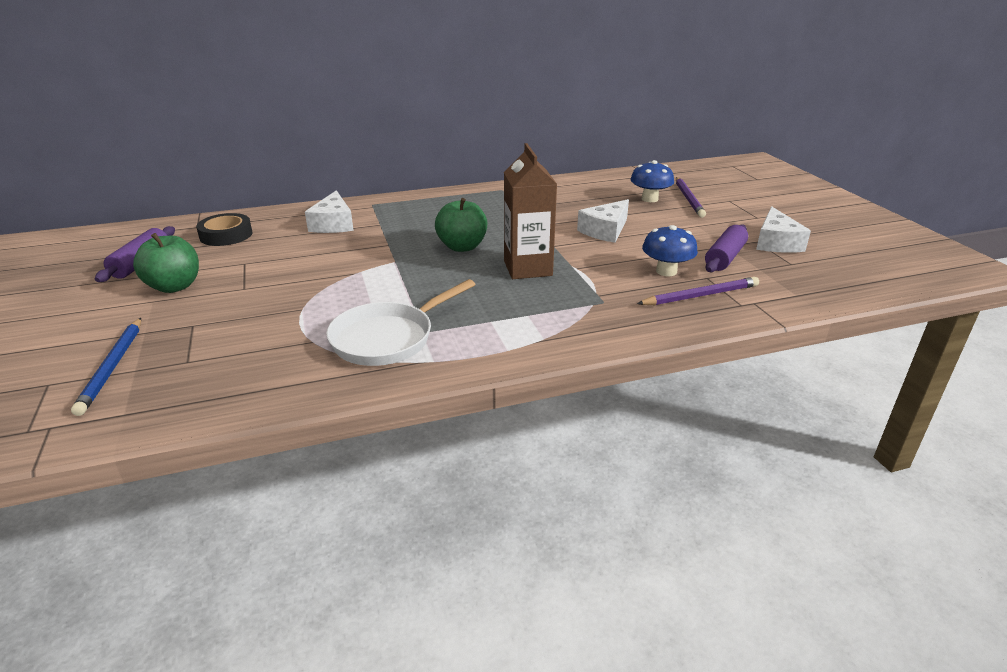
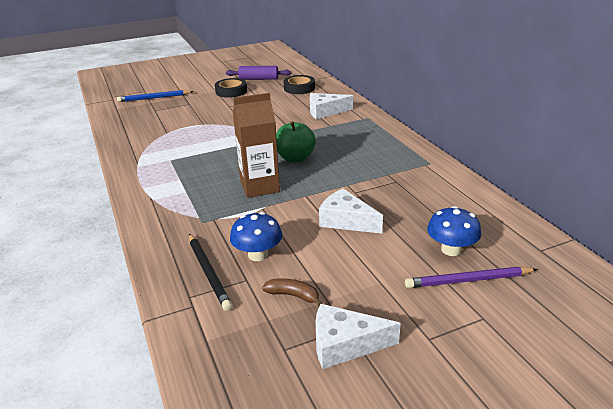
camera: 85 degrees right, 0 degrees up
green apple [133,233,199,293] -> black tape [215,78,247,98]
white pan [326,279,476,366] -> none
purple pencil [637,277,759,305] -> black pencil [189,234,232,311]
purple rolling pin [705,224,748,272] -> brown banana [262,278,323,306]

